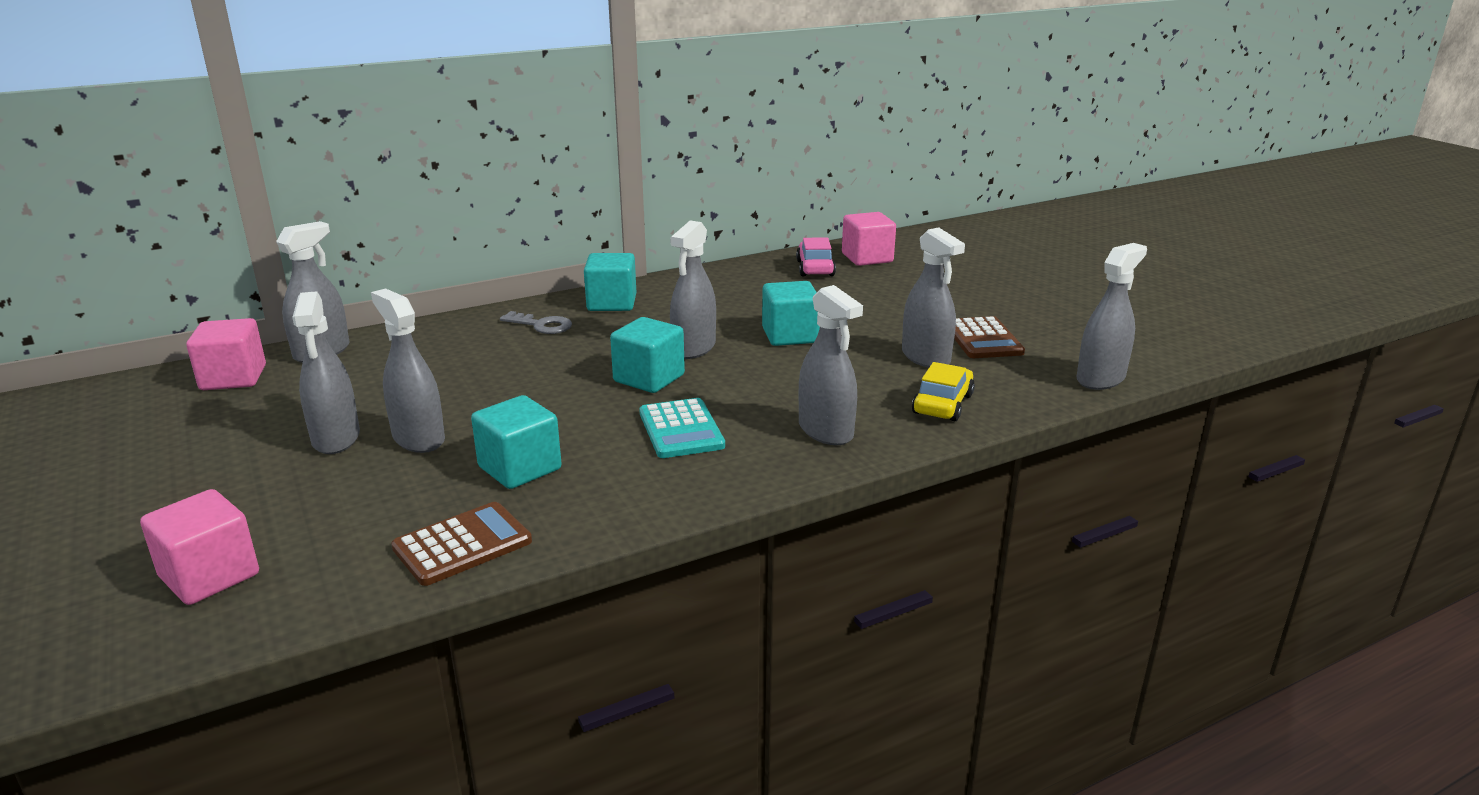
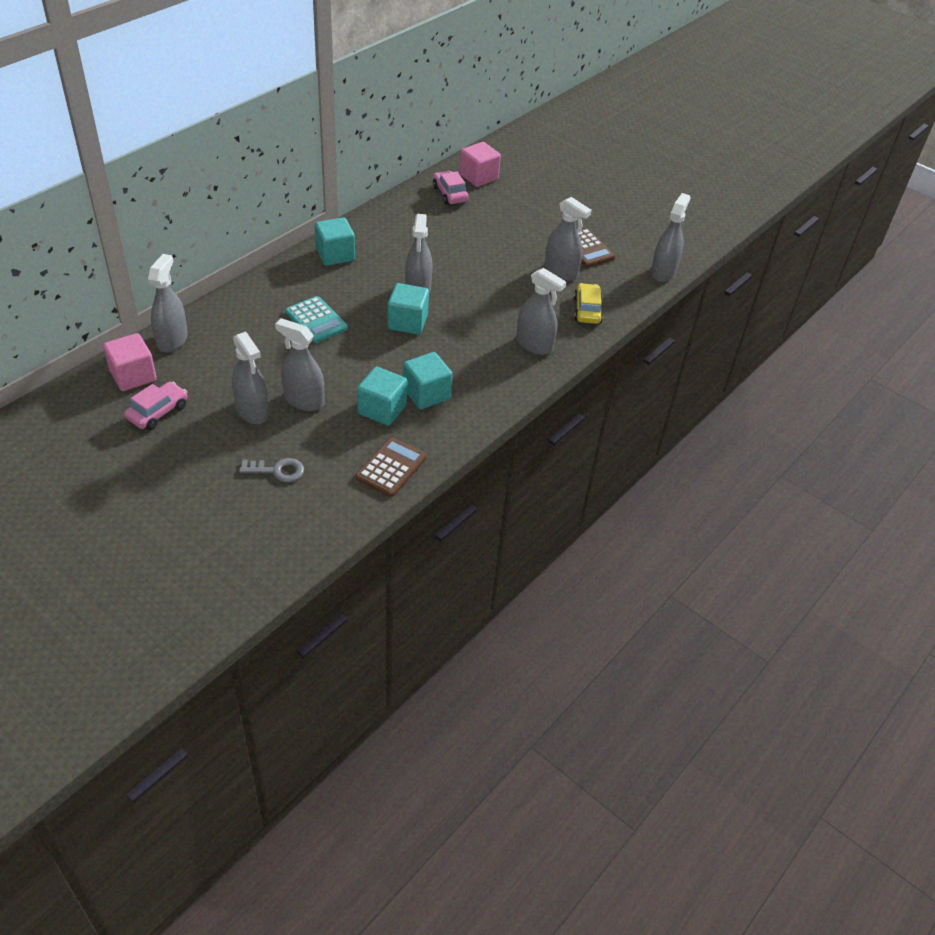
camera: 25 degrees left, 20 degrees up
pink cube [140,489,259,605] -> none
grey key [500,311,572,334] -> grey key moved to [239,458,304,482]
turquoise calculator [639,398,725,458] -> turquoise calculator moved to [285,296,348,343]
turquoise cube [762,281,820,346] -> turquoise cube moved to [403,352,453,409]
none -> pink car [124,382,187,430]

